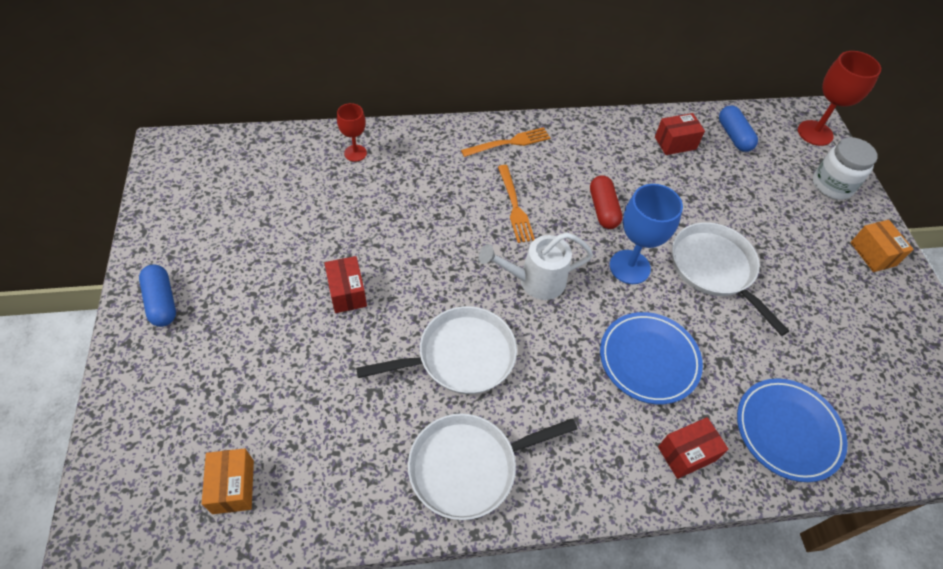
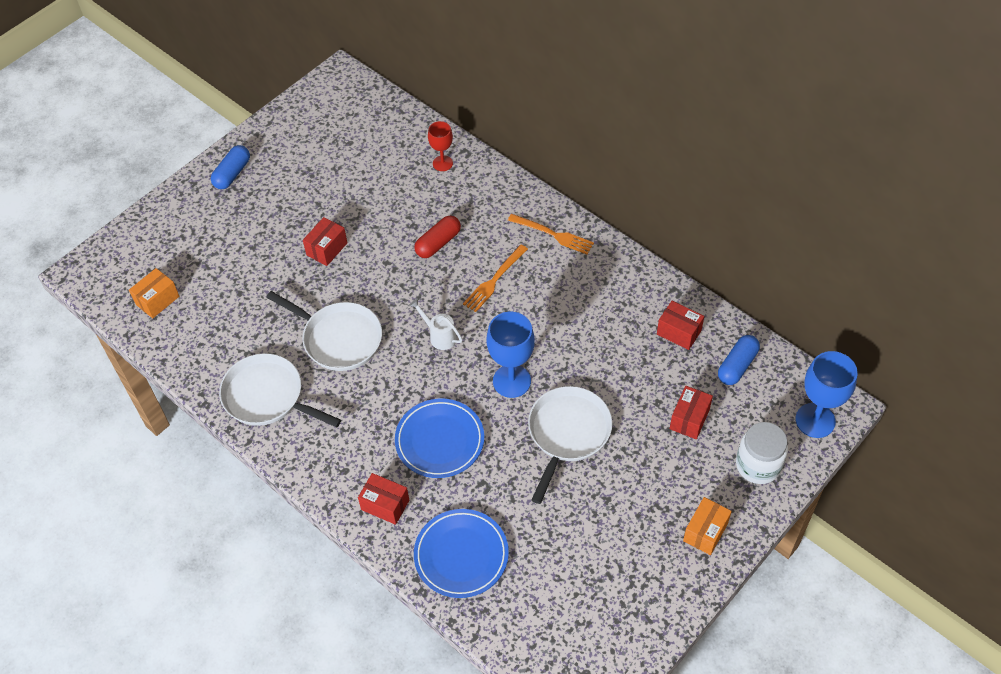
camera: 55 degrees right, 0 degrees up
white watering can [479,232,593,300] -> white watering can [409,298,463,350], size x0.64
red capsule [590,175,622,229] -> red capsule moved to [414,216,461,258]
red goblet [798,51,881,146] -> blue goblet [795,351,858,438]
none -> red box [670,386,713,439]

